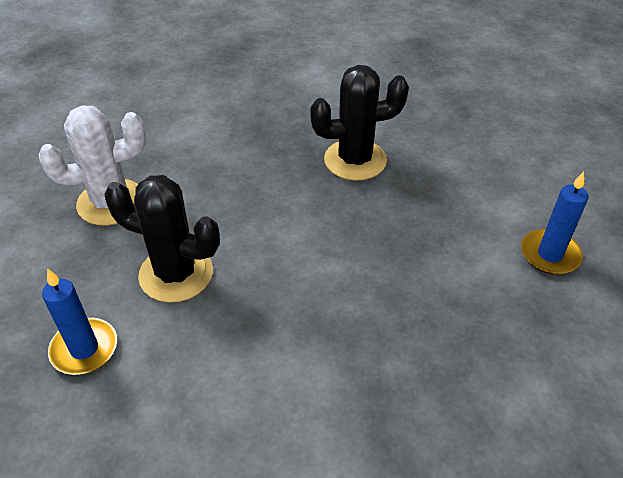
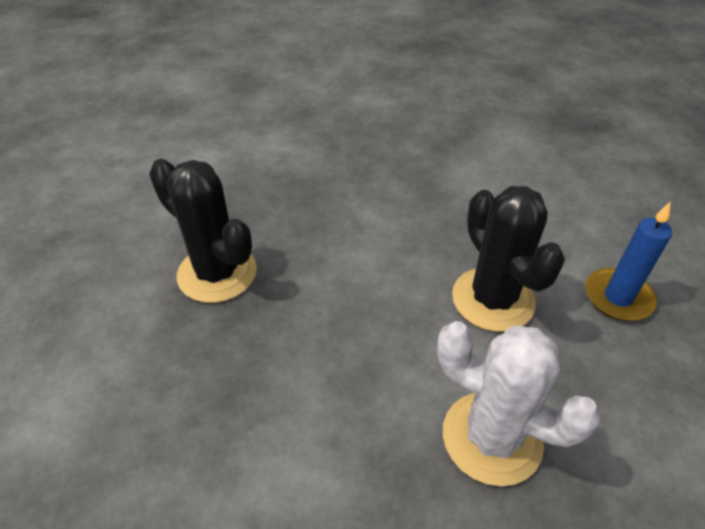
camera: 130 degrees left, 0 degrees up
blue candle [521,171,589,275] -> none

